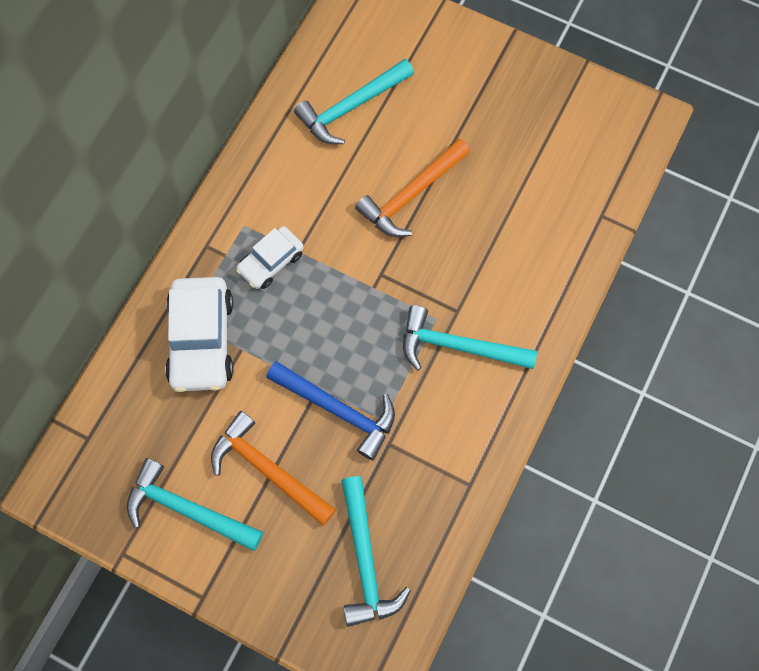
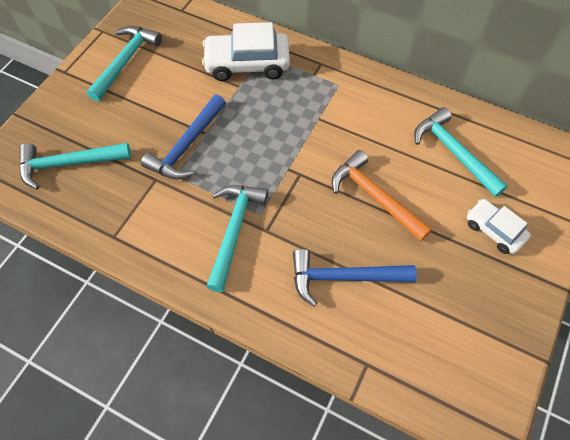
camera: 90 degrees right, 10 degrees down
orange hammer [211,411,336,526] -> none
white car [236,226,304,289] -> white car moved to [467,199,531,254]
none -> blue hammer [293,249,417,307]

